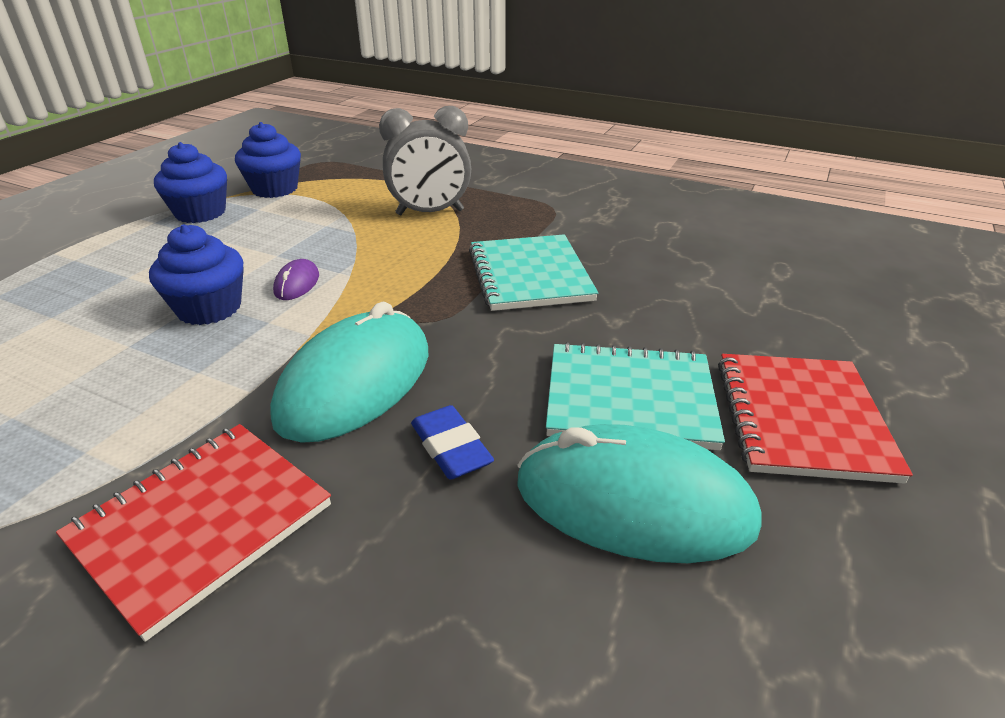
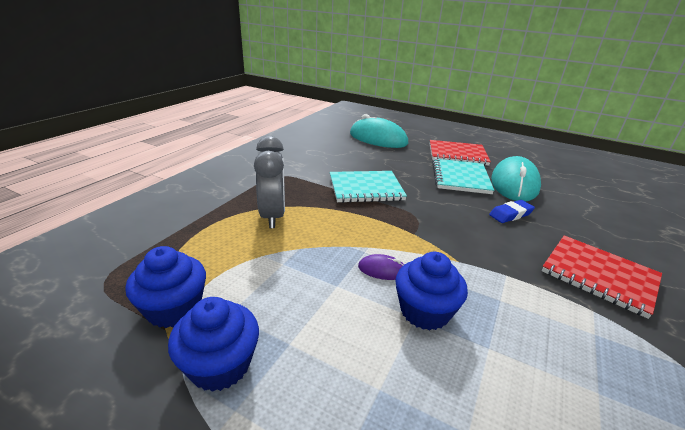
camera: 90 degrees left, 5 degrees down
turquoise mouse [270,302,429,443] -> turquoise mouse moved to [350,114,408,148]

